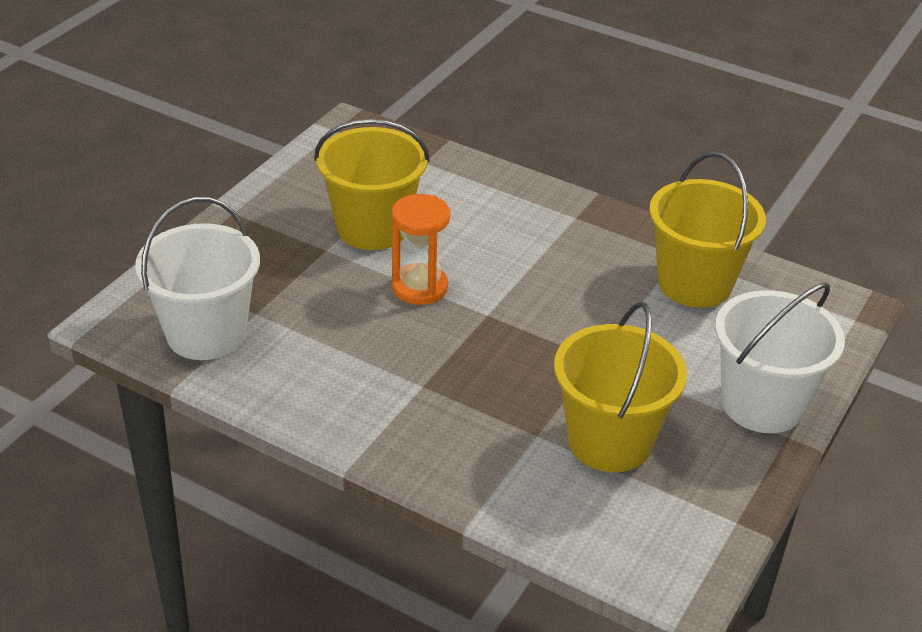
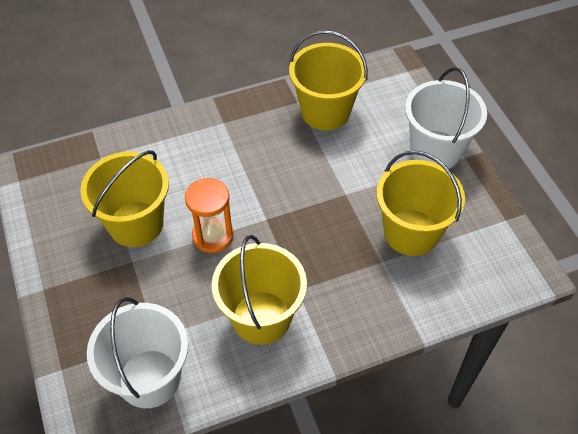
camera: 50 degrees left, 15 degrees up
none -> yellow bucket [212,235,307,345]

